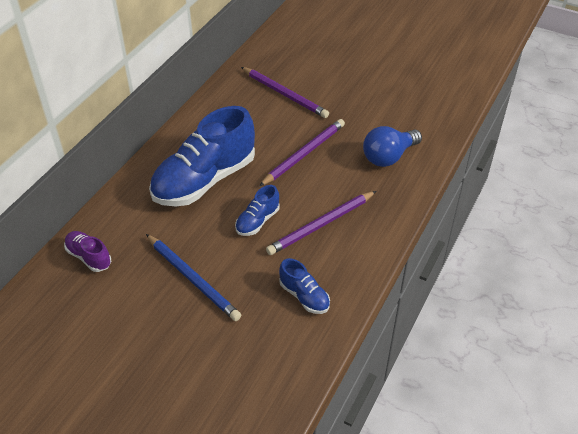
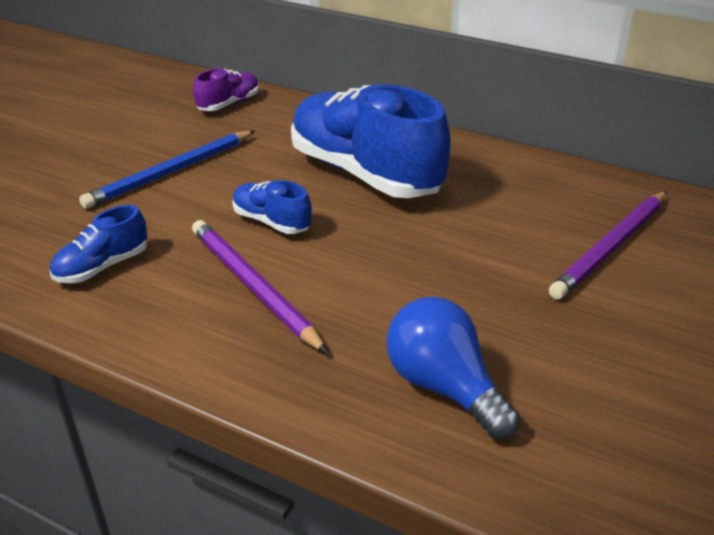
camera: 90 degrees right, 10 degrees down
purple pencil [259,119,345,186] -> none

